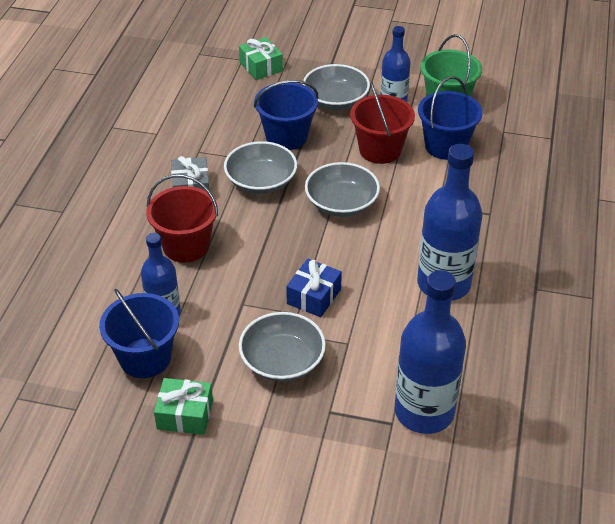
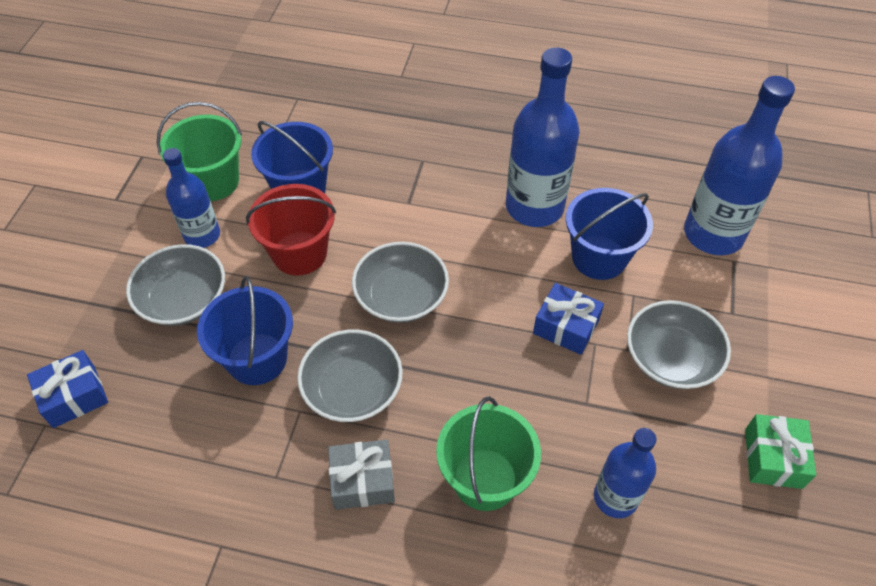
camera: 90 degrees left, 10 degrees up
blue bucket [99,288,179,378] -> blue bucket moved to [566,188,653,280]
red bucket [146,174,218,263] -> green bucket [436,396,541,511]
green gift [239,37,283,80] -> blue gift [27,350,108,428]

